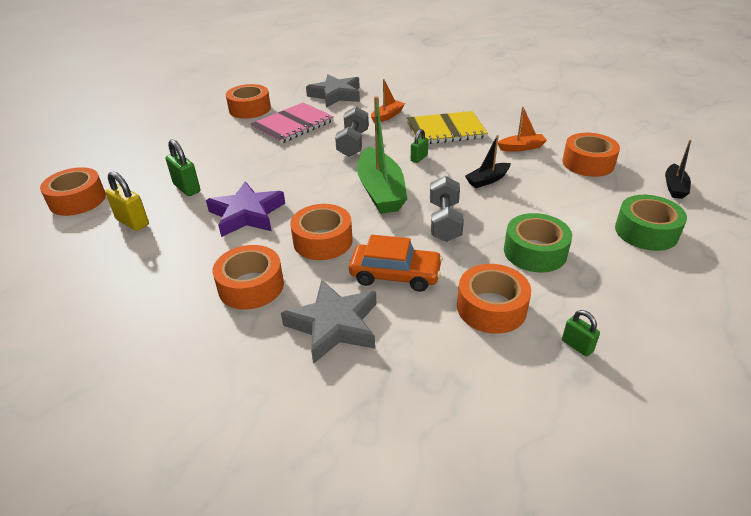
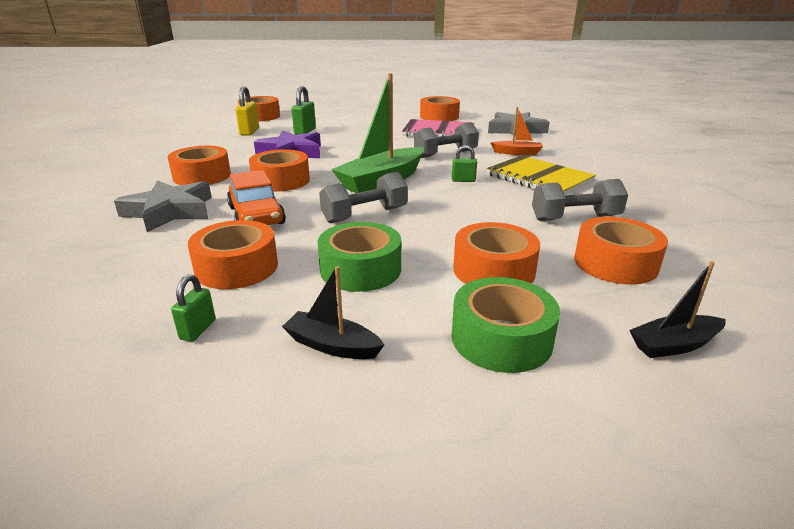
camera: 55 degrees right, 10 degrees down
black boat [465,135,511,188] -> black boat moved to [282,266,384,359]
orange boat [498,107,547,152] -> grey dumbbell [532,179,628,221]
none -> orange tape [453,222,540,284]

